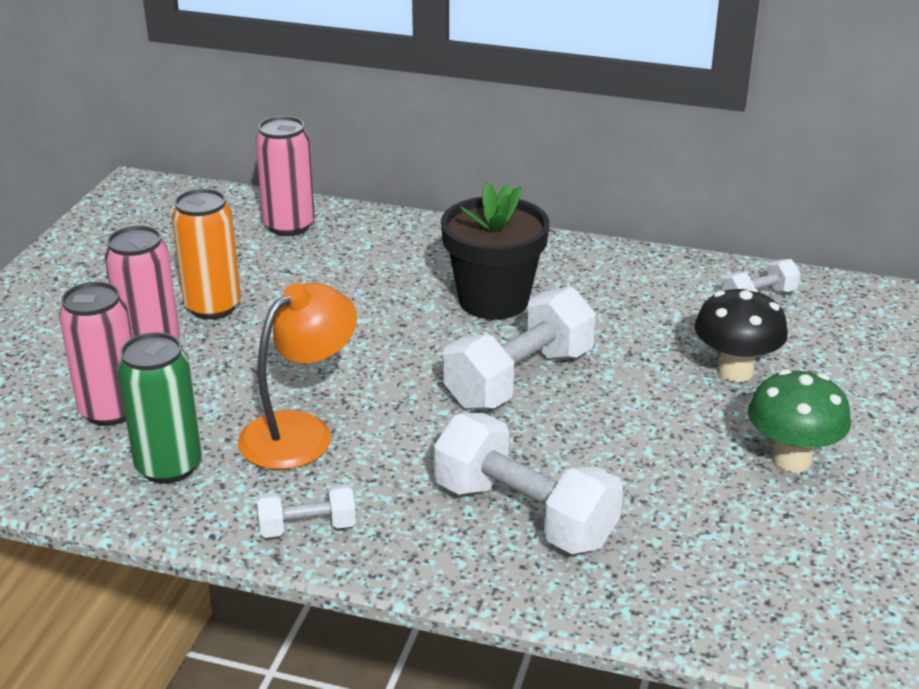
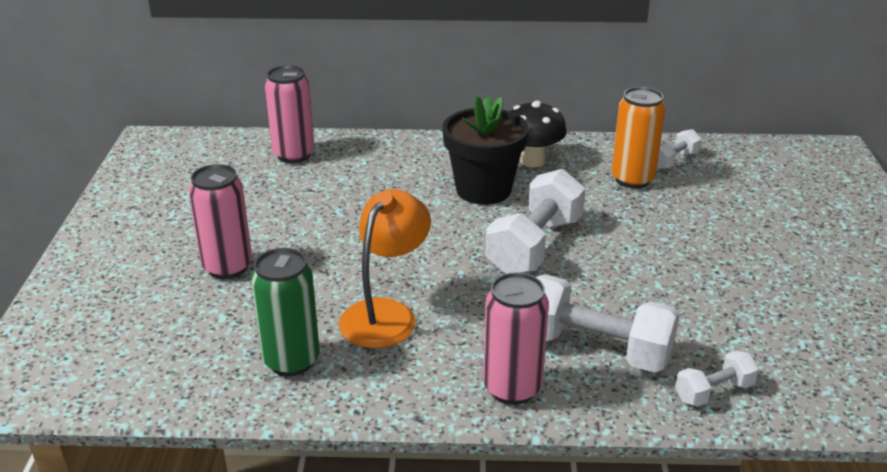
camera: 15 degrees left, 0 degrees up
pink can [59,282,132,426] -> pink can moved to [483,272,549,405]
orange can [172,189,241,320] -> orange can moved to [611,87,665,189]
white dumbbell [257,484,356,538] -> white dumbbell moved to [675,351,759,407]
black mushroom [695,287,788,382] -> black mushroom moved to [510,101,567,168]
green mushroom [748,369,851,473] -> none

